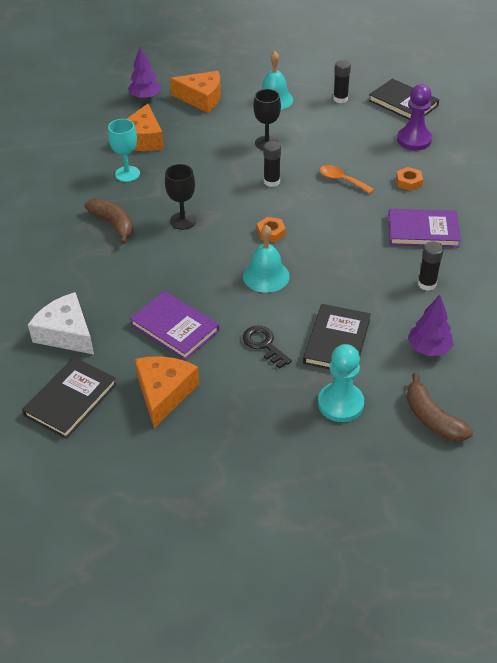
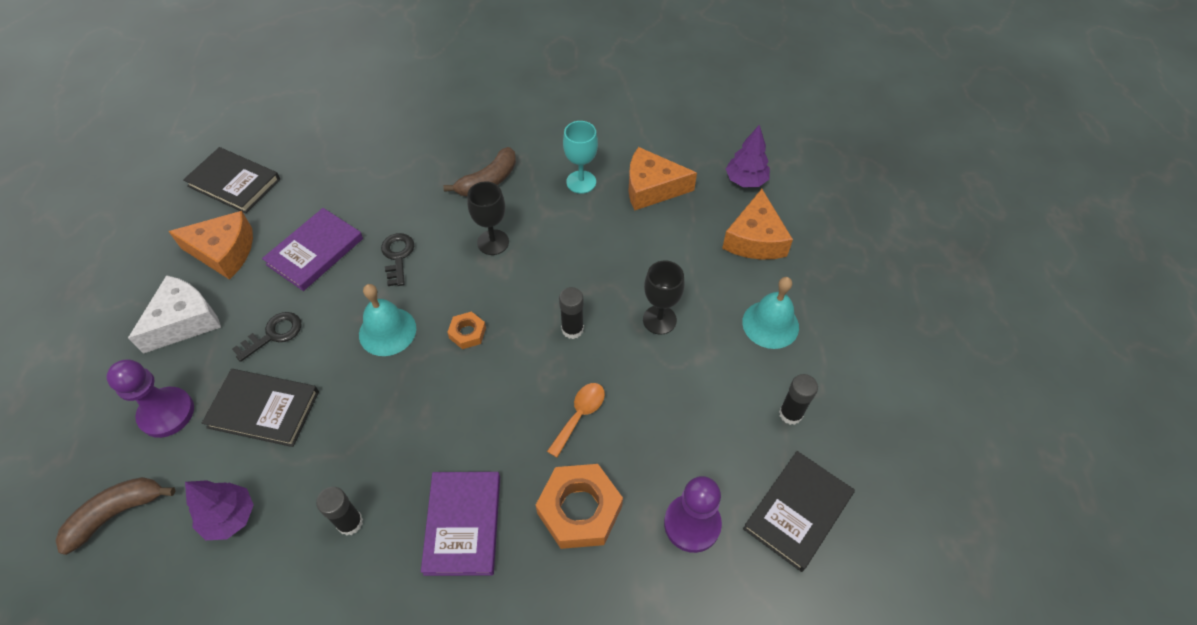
camera: 85 degrees right, 10 degrees up
white cheese [28,292,94,354] -> white cheese moved to [128,275,221,354]
turquoise pawn [318,344,364,422] -> purple pawn [106,359,194,438]
orange nut [396,167,423,191] -> orange nut [536,464,623,549], size x1.96
none -> black key [381,233,414,286]

